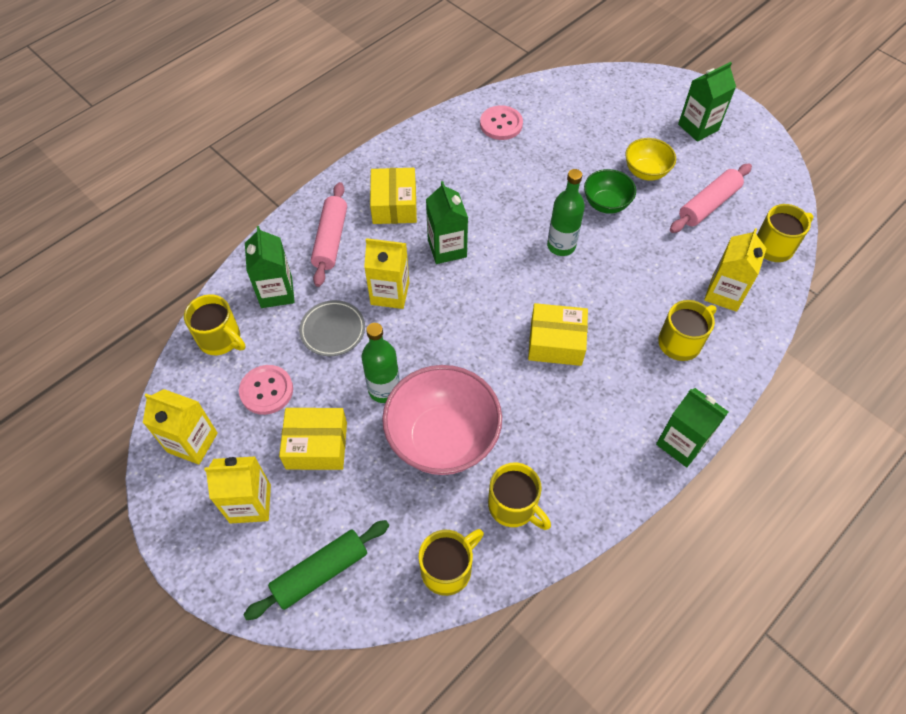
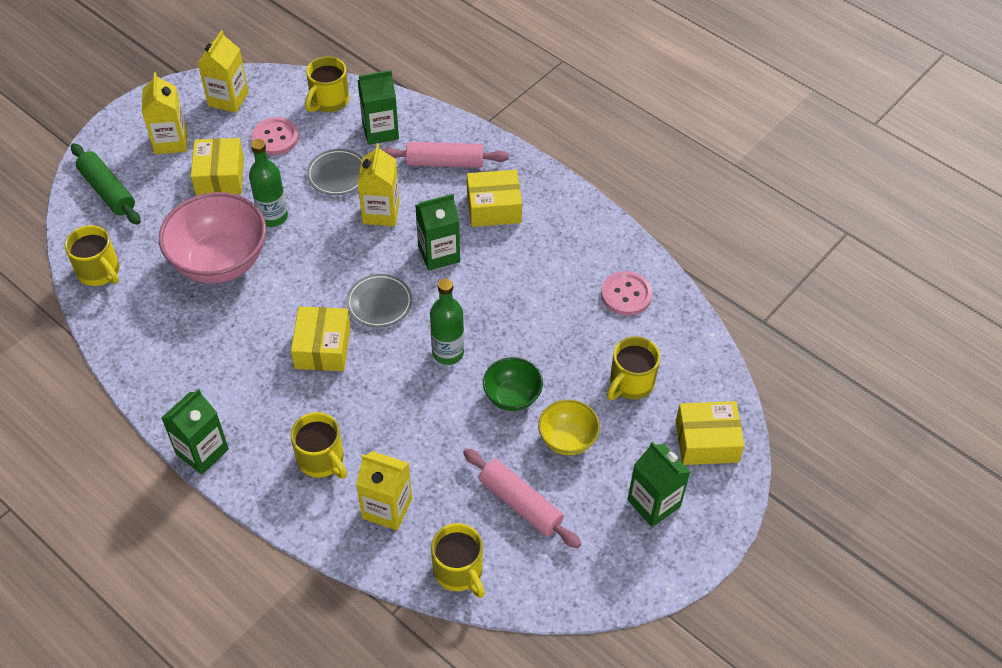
camera: 85 degrees right, 5 degrees down
yellow mug [488,463,551,530] -> yellow mug moved to [607,336,660,400]
none -> grey plate [346,274,412,328]
none -> yellow box [676,401,745,465]

